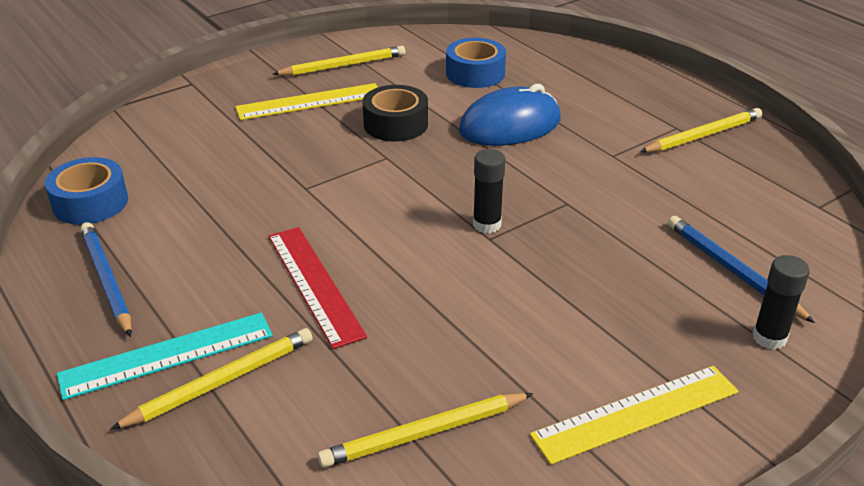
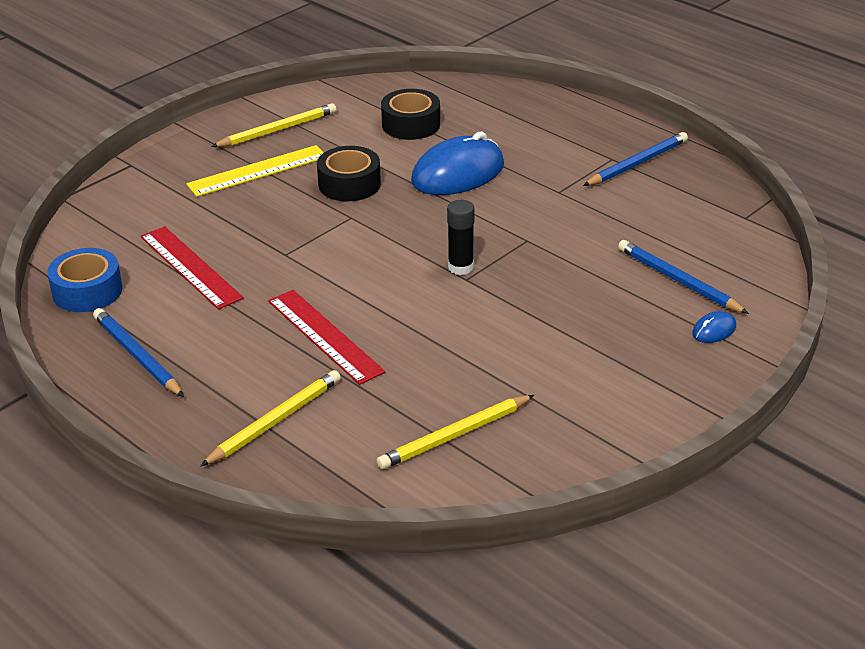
camera: 10 degrees left, 0 degrees up
turquoise ruler [57,313,273,400] -> none
blue tape [446,38,506,88] -> black tape [381,89,440,140]
yellow ruler [530,366,739,465] -> none
yellow pencil [640,108,762,153] -> blue pencil [583,132,688,186]
black glue stick [753,255,810,350] -> blue mouse [692,311,736,343]
none -> red ruler [141,226,244,309]

